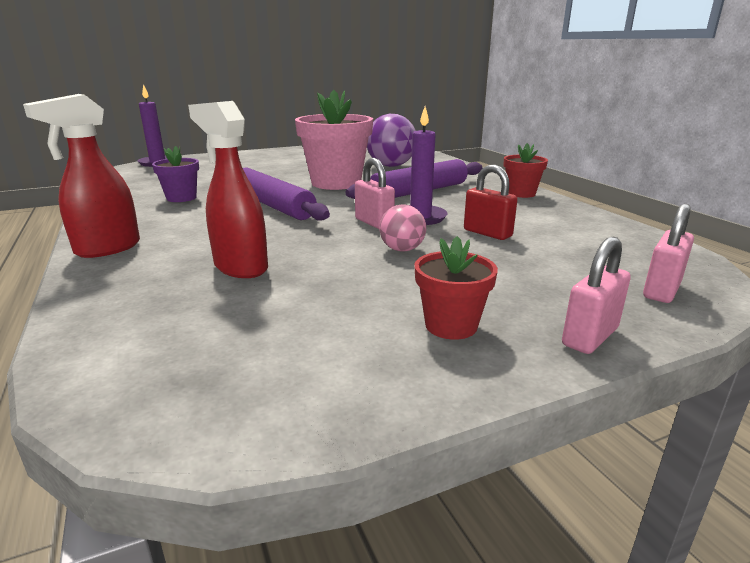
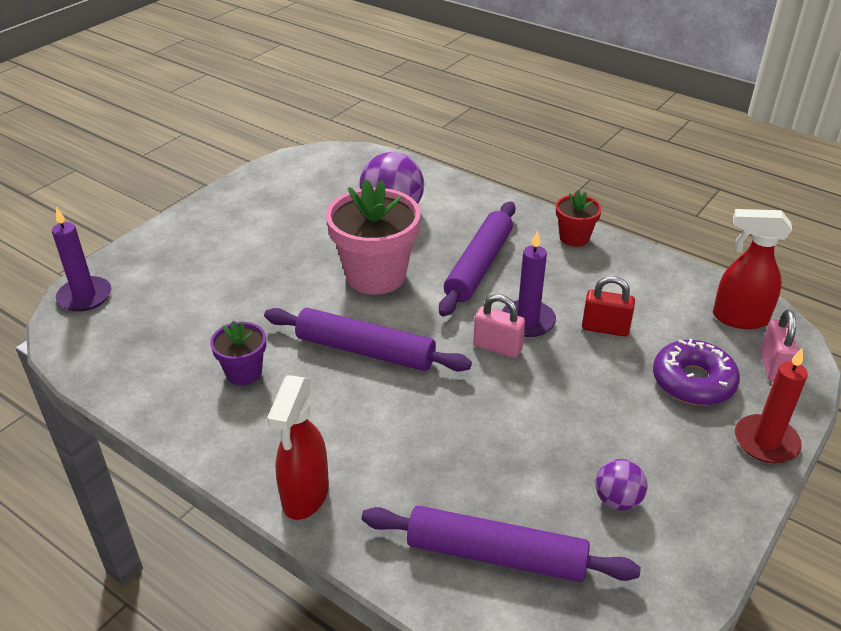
camera: 30 degrees left, 15 degrees up
red spray bottle [188,101,268,278] -> red spray bottle moved to [713,209,792,329]
pink ball [379,204,426,252] -> none
red flower pot [414,236,498,340] -> none
pink padlock [562,236,631,354] -> red candle [735,348,808,463]
none -> purple rolling pin [362,506,641,582]
none -> purple ball [595,459,647,511]
none -> purple donut [653,339,740,405]

